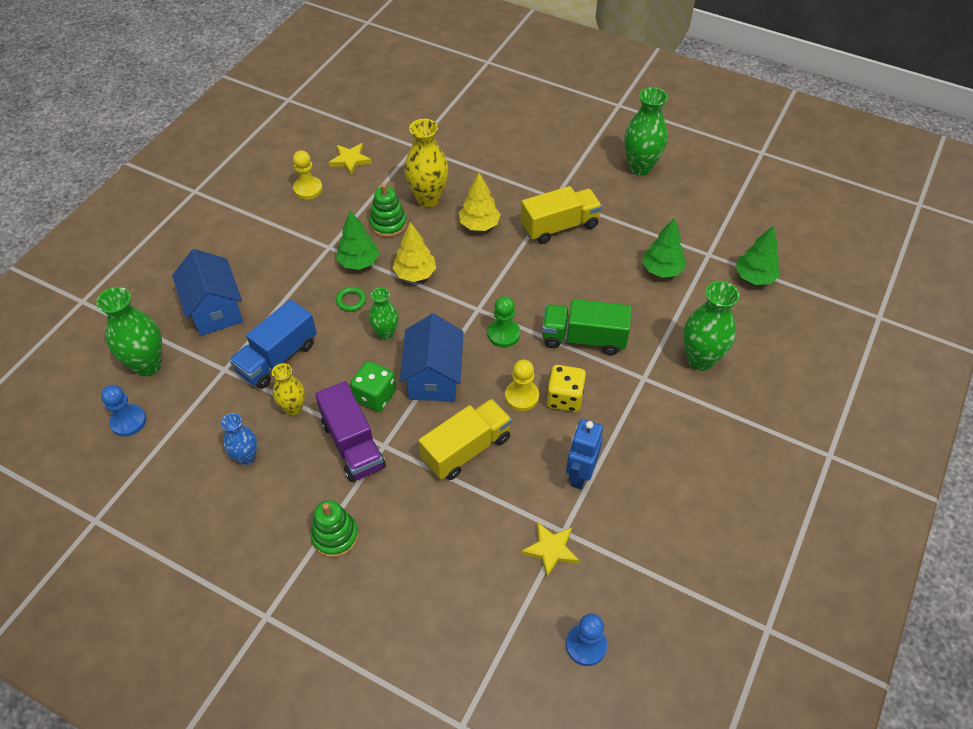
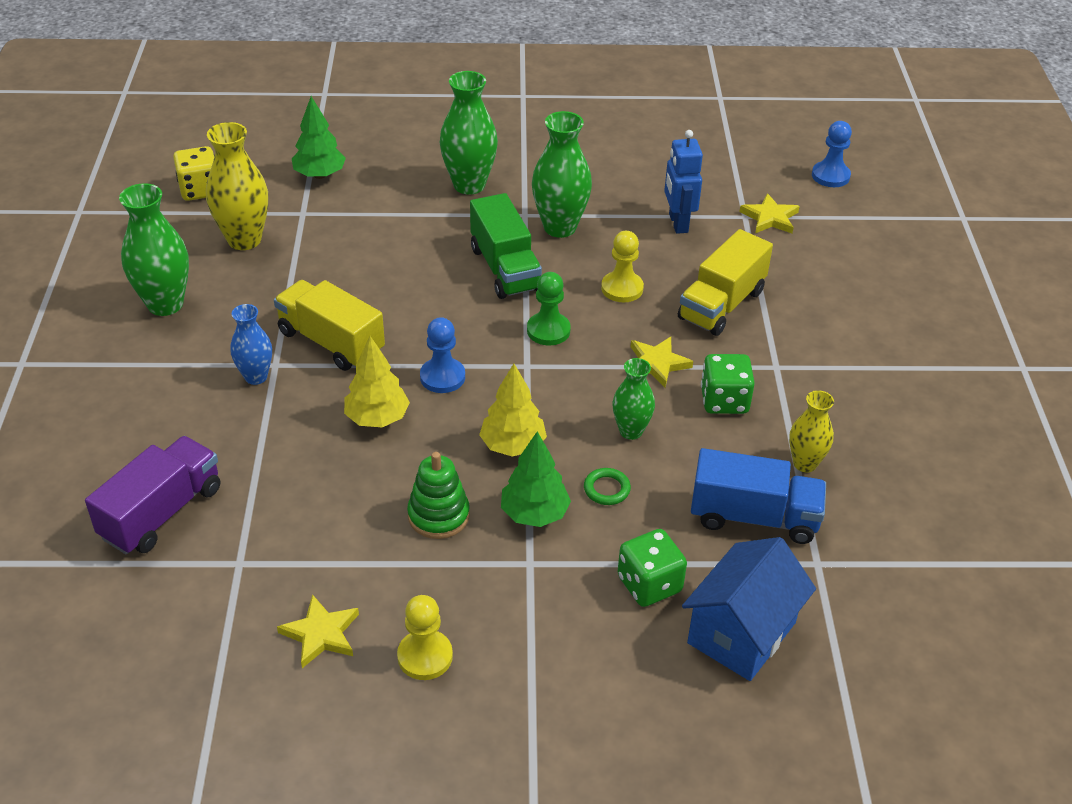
camera: 120 degrees left, 10 degrees down
green vase [96,287,162,376] -> green vase moved to [532,111,592,238]
blue pawn [101,385,146,437] -> blue pawn moved to [420,317,465,393]
blue vase [221,413,257,465] -> blue vase moved to [230,304,272,385]
green stacking toy [310,500,359,558] -> none
purple truck [315,381,386,482] -> purple truck moved to [85,436,220,555]
blue house [400,314,464,401] -> yellow star [631,337,693,388]
yellow vase [405,119,449,207] -> yellow vase moved to [206,122,268,250]
yellow truck [419,399,512,480] -> yellow truck turned 75 degrees counterclockwise [678,229,773,336]
yellow dice [546,365,586,412] -> yellow dice moved to [173,146,215,201]
blue robot [566,419,603,489] -> blue robot turned 90 degrees clockwise [664,130,703,234]
green tree [642,218,686,278] -> none
none -> green dice [618,529,687,607]

